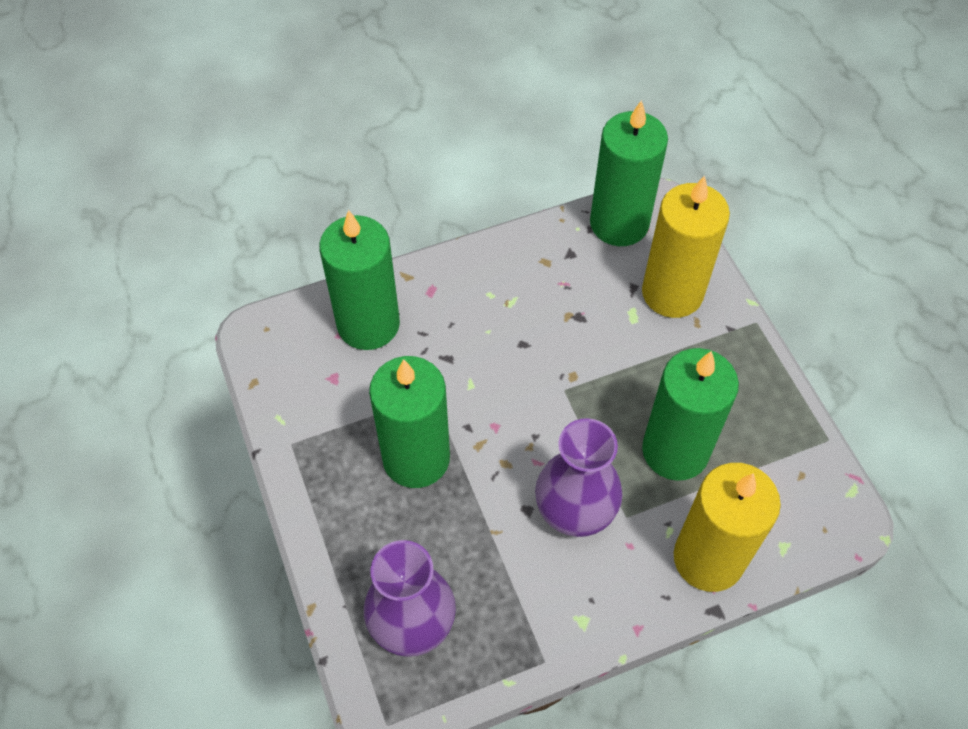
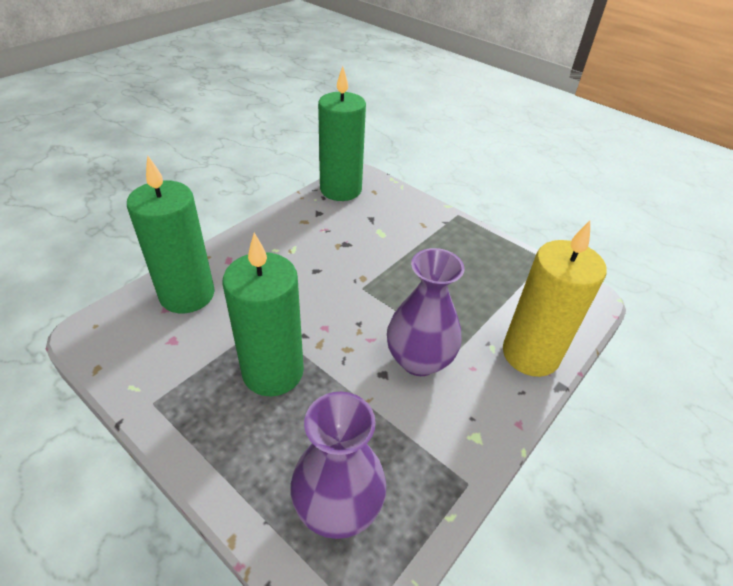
camera: 30 degrees left, 15 degrees down
yellow candle [642,176,730,318] -> none
green candle [642,348,739,481] -> none

